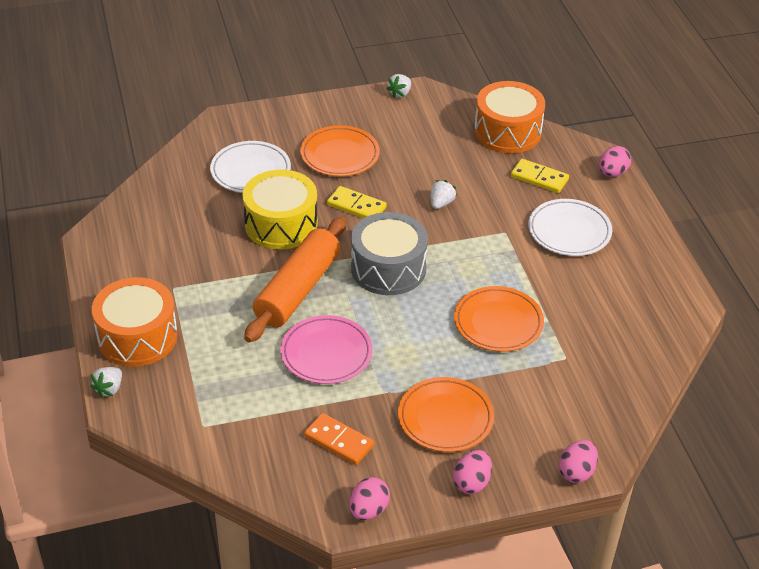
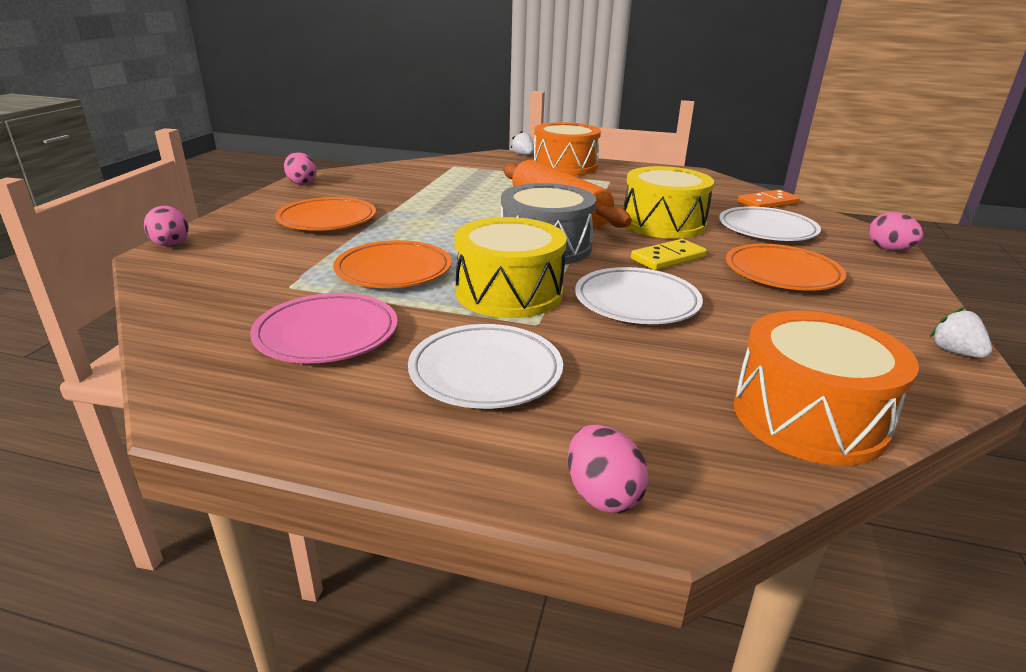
camera: 120 degrees right, 15 degrees down
pink plate [280,315,373,384] -> pink plate moved to [250,293,398,363]
orange domino [304,413,374,465] -> orange domino moved to [737,190,800,208]
white strawberry [431,180,457,209] -> white plate [575,267,703,324]
pink egg [453,450,492,494] -> pink egg moved to [869,212,924,251]
yellow domino [511,159,569,193] -> none
none -> yellow drum [455,217,567,318]

